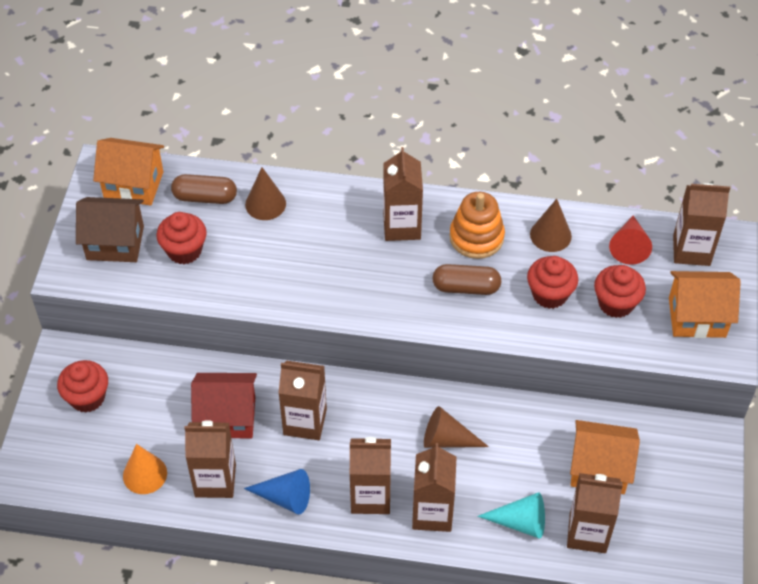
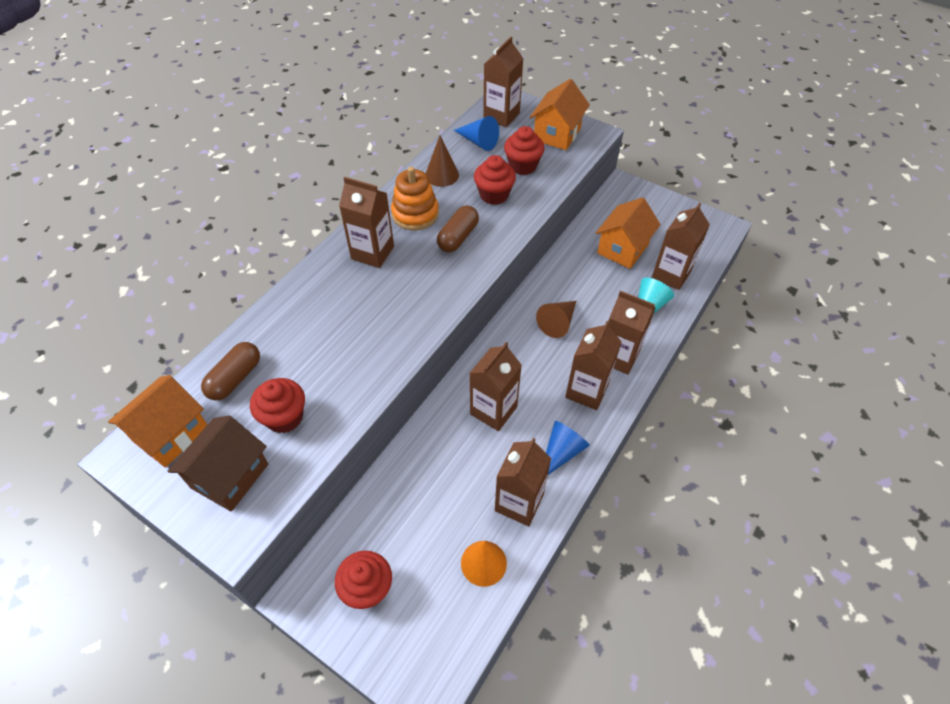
camera: 65 degrees left, 0 degrees up
red house [191,373,257,438] -> none
brown cone [245,167,286,220] -> none
red cone [609,215,652,265] -> blue cone [454,116,499,151]

